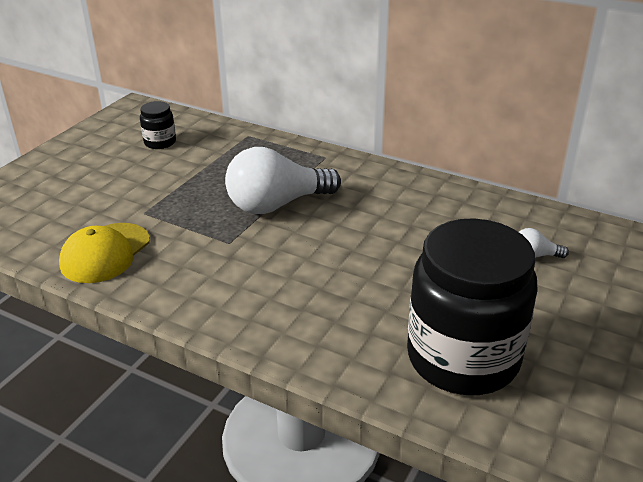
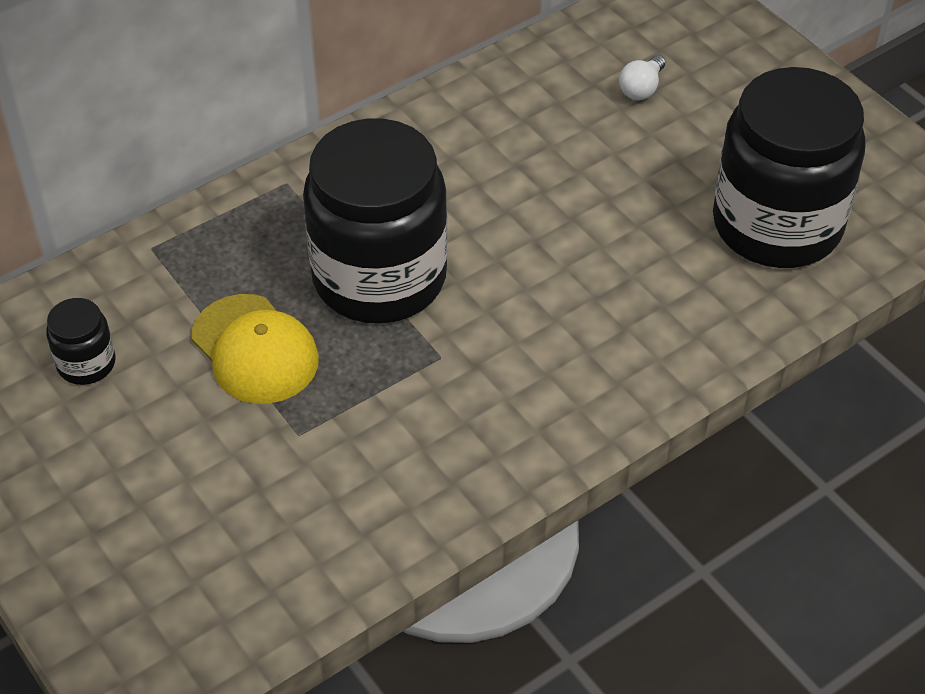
camera: 65 degrees left, 15 degrees up
yellow cap [59,223,150,283] -> yellow cap moved to [191,294,319,404]
white light bulb [225,147,341,214] -> black jar [303,118,448,324]

